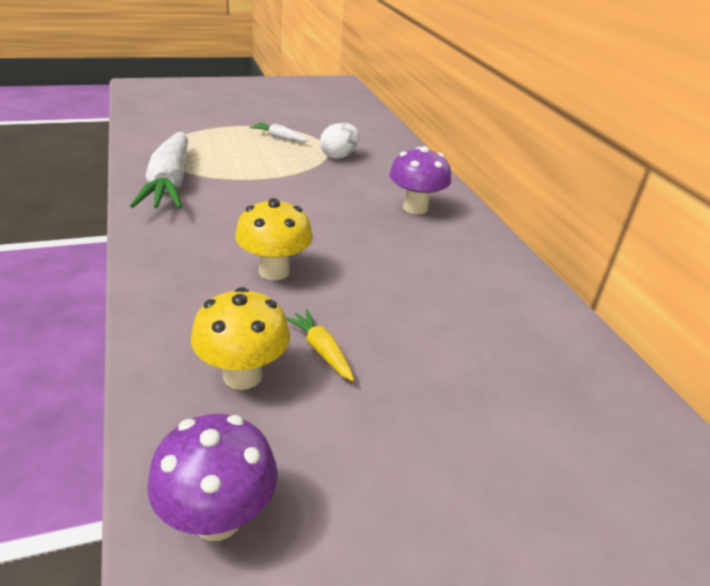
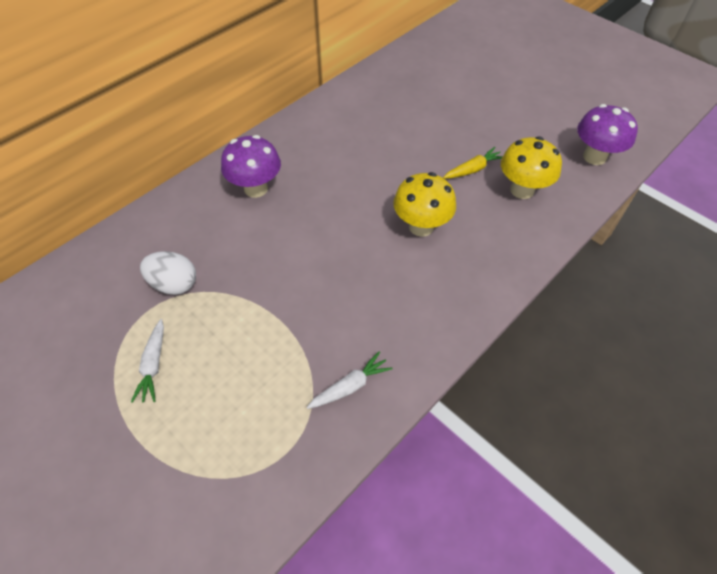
camera: 115 degrees left, 20 degrees up
white carrot [130,132,188,209] -> white carrot [307,352,393,409], size x0.45
yellow carrot [286,309,354,381] -> yellow carrot turned 150 degrees counterclockwise [443,147,503,179]

